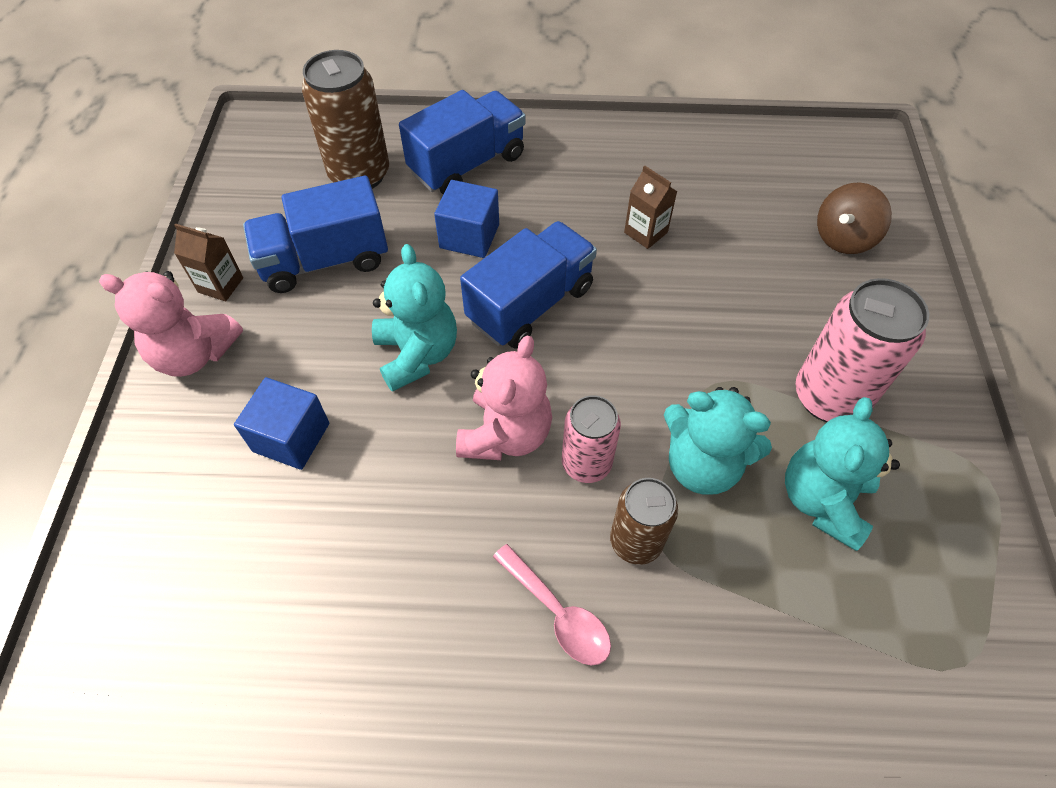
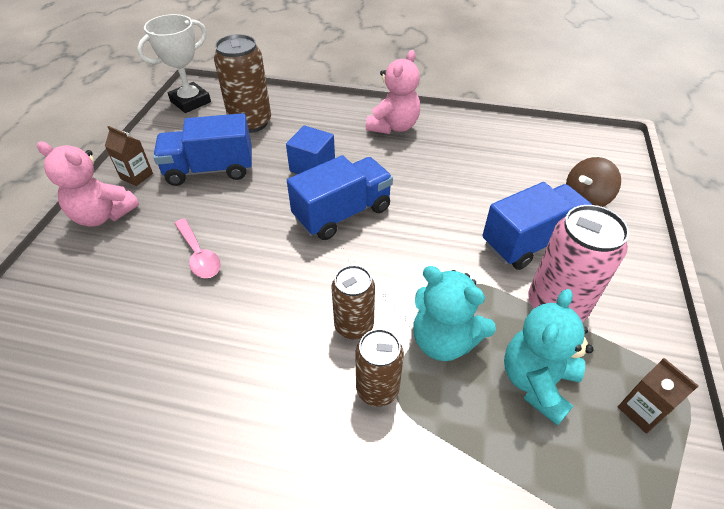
camera: 10 degrees right, 10 degrees down
blue cube [234,377,329,470] -> none
turquoise teddy bear [372,244,457,392] -> none
blue truck [399,90,526,195] -> blue truck moved to [482,182,592,270]
pink teddy bear [456,336,552,460] -> pink teddy bear moved to [366,50,420,134]
pink spoon [493,544,611,666] -> pink spoon moved to [174,218,221,278]
pink can [562,395,621,483] -> brown can [332,265,375,339]
brown carton [624,165,678,249] -> brown carton moved to [618,358,698,433]
none -> white trophy [137,14,211,113]

